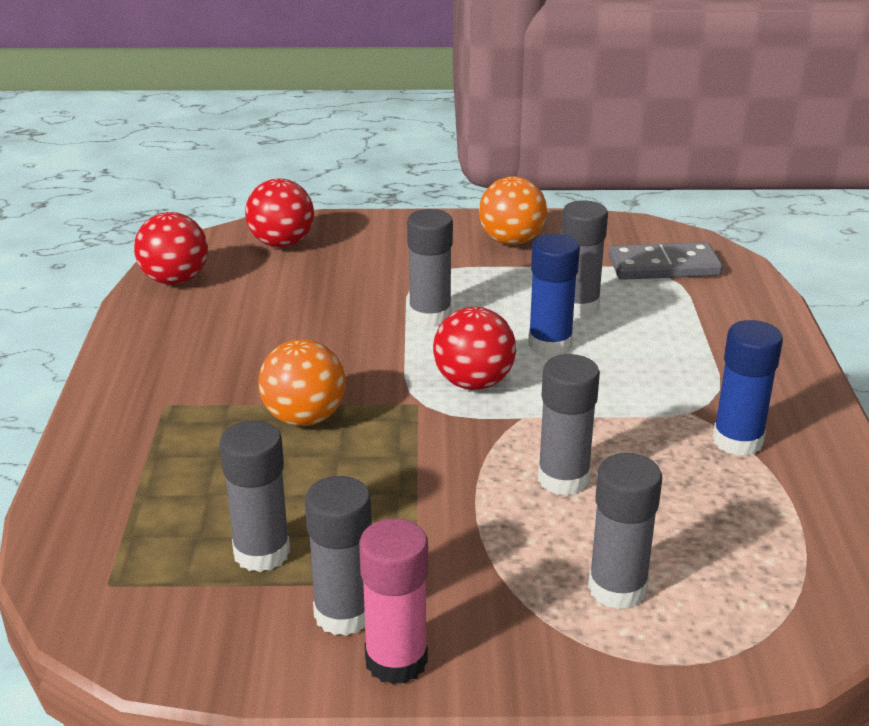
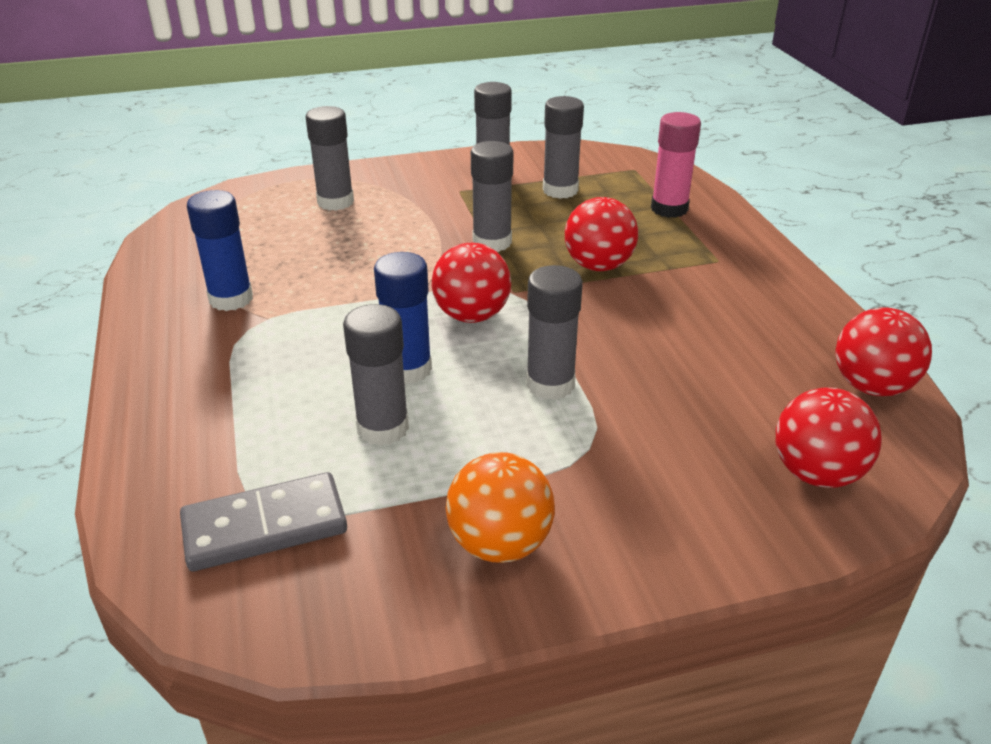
camera: 165 degrees right, 5 degrees up
orange ball [258,339,345,426] -> red ball [565,197,638,271]
pink glue stick [359,518,428,685] -> pink glue stick moved to [651,112,701,218]
grey glue stick [538,354,600,496] -> grey glue stick moved to [471,141,514,252]

